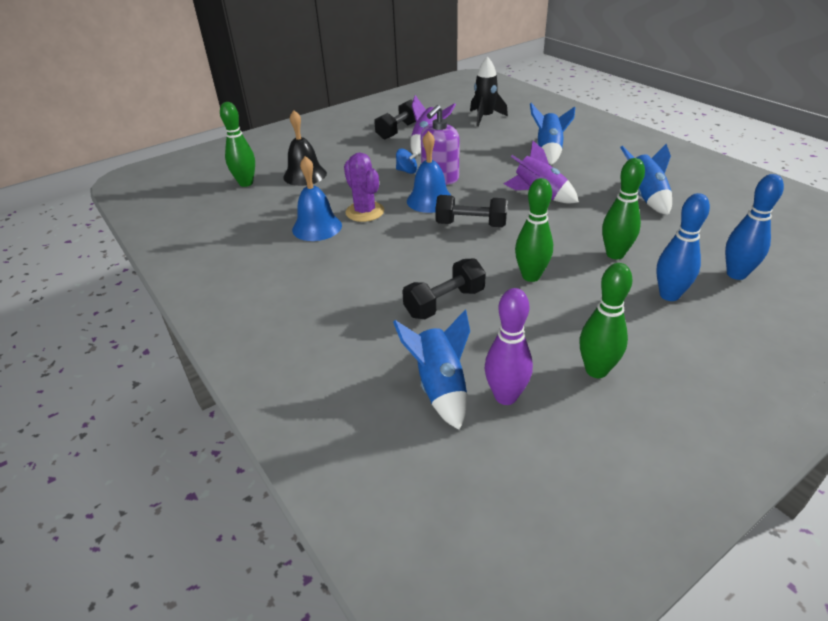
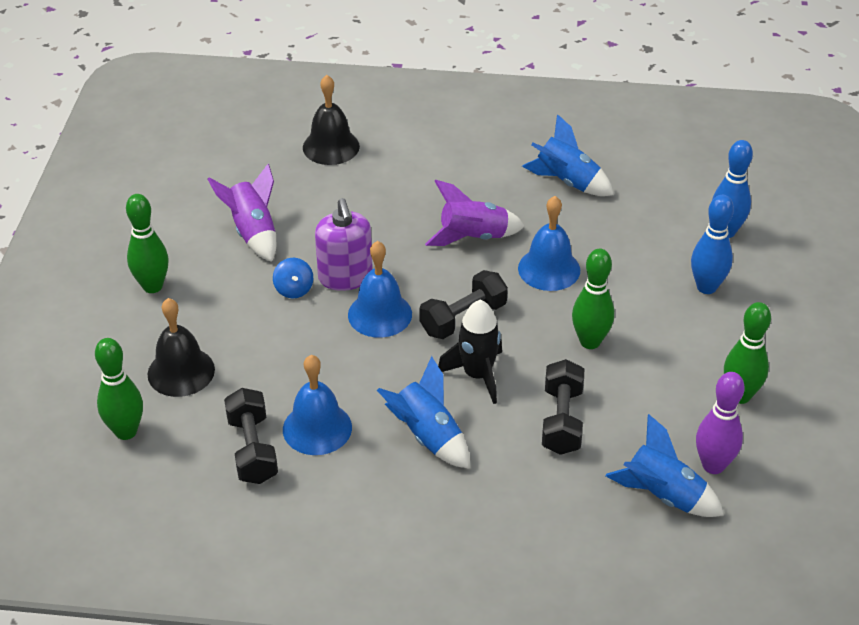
camera: 50 degrees left, 5 degrees up
purple cactus [344,152,384,222] -> none
black dumbbell [374,100,416,140] -> black dumbbell moved to [224,388,278,484]
blue spinning top [396,149,418,174] -> blue spinning top turned 105 degrees clockwise [273,258,313,299]
black rocket [470,56,508,127] -> black rocket moved to [438,300,502,404]
blue rocket [530,103,575,165] -> blue rocket moved to [377,356,469,468]
green bowling pin [602,158,645,259] -> green bowling pin moved to [126,194,169,293]
none -> black bell [303,75,360,165]
none -> blue bell [518,196,580,291]

